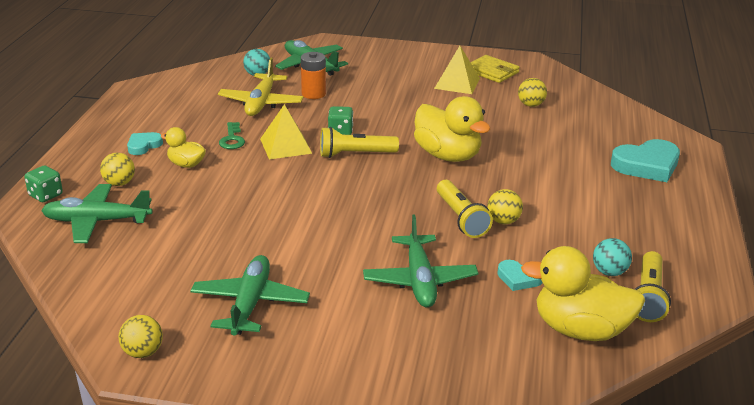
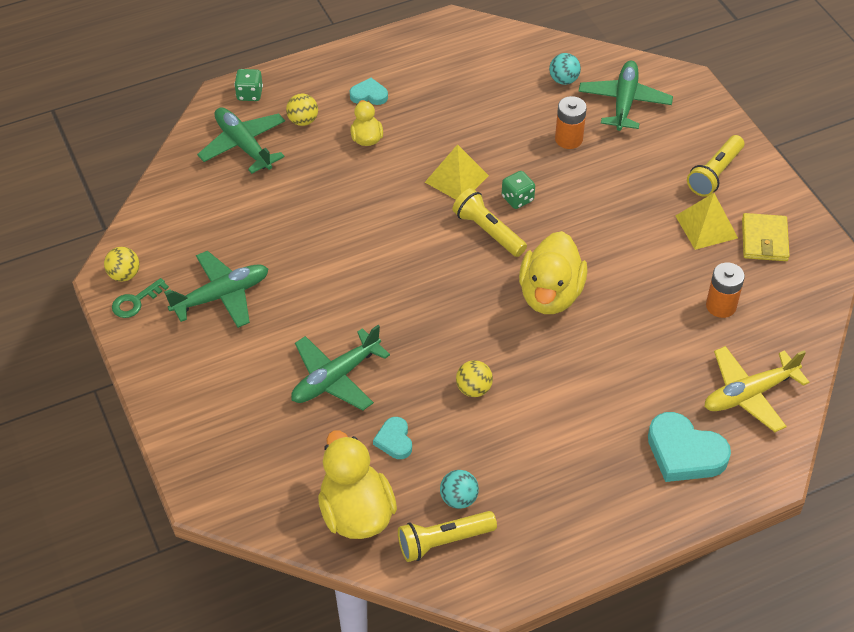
camera: 55 degrees right, 20 degrees up
yellow plane [218,58,303,116] -> yellow plane moved to [705,346,809,432]
green key [219,122,245,149] -> green key moved to [112,278,169,318]
yellow flashlight [437,180,493,238] -> yellow flashlight moved to [687,135,744,197]
yellow ball [518,78,547,107] -> orange battery [706,263,745,318]

